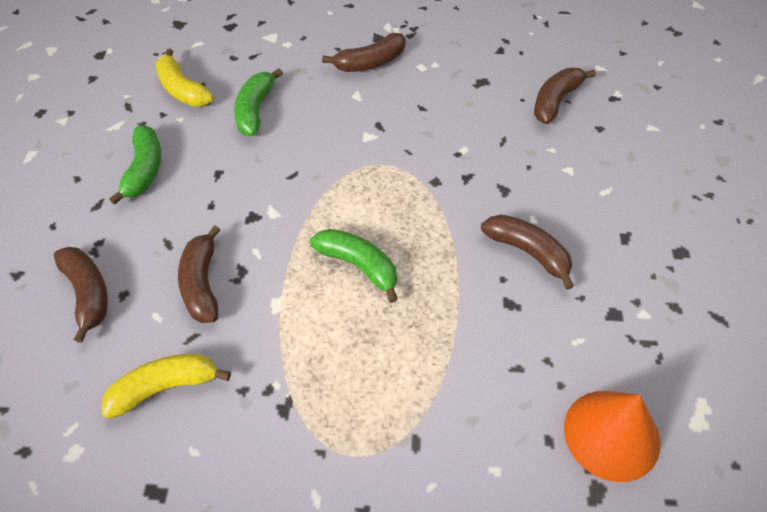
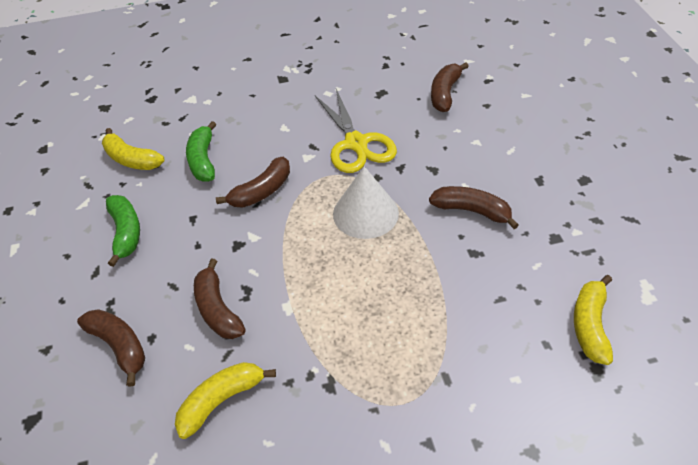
camera: 15 degrees left, 5 degrees down
green banana [310,229,398,303] -> none
brown banana [322,33,406,72] -> brown banana moved to [216,157,290,208]
orange cone [564,391,660,482] -> yellow banana [574,275,613,365]
none -> yellow scissors [315,89,397,173]
none -> white cone [333,166,399,239]

